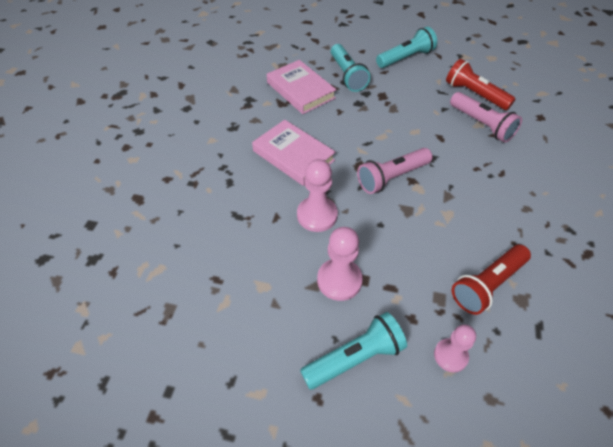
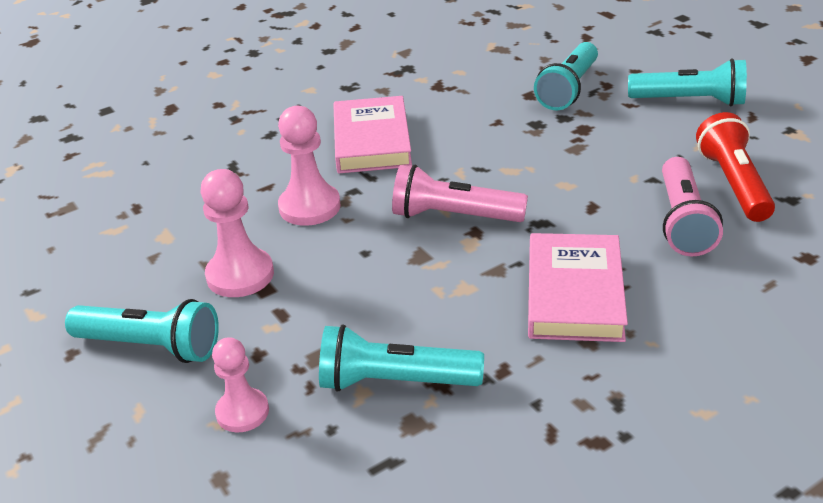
camera: 45 degrees right, 15 degrees down
pink book [267,60,336,114] -> pink book moved to [528,233,628,342]
red flashlight [452,245,531,315] -> turquoise flashlight [319,324,484,392]

